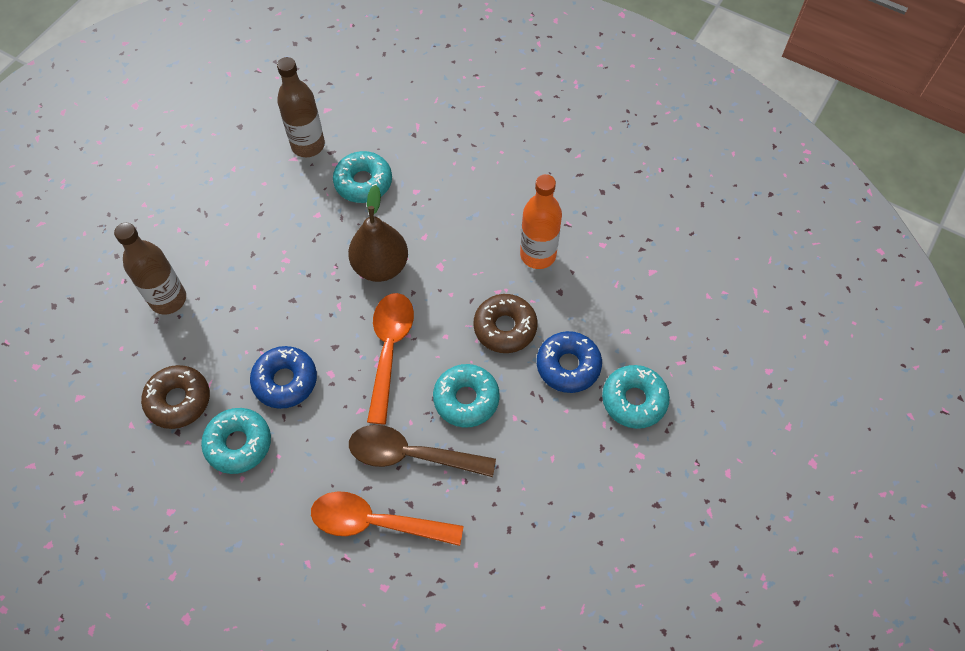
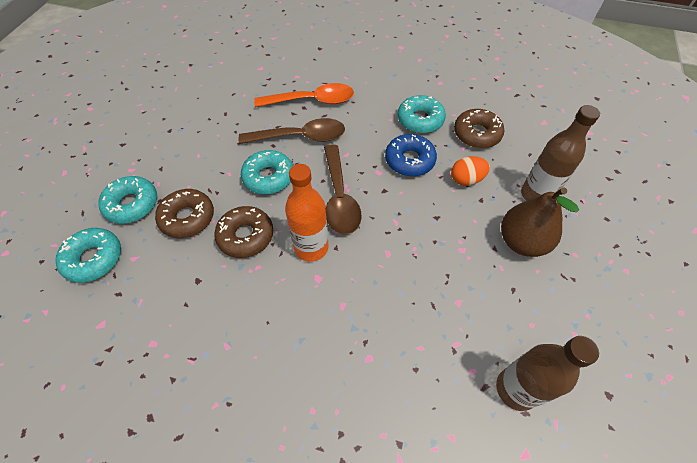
camera: 165 degrees right, 5 degrees down
turquoise donut [333,151,392,203] -> turquoise donut moved to [55,228,121,283]
brown pear [348,185,408,282] -> brown pear moved to [501,187,579,257]
orange spoon [367,293,414,425] -> brown spoon [324,145,362,235]
orange bottle [520,174,562,269] -> orange bottle moved to [285,164,329,262]
blue donut [537,331,602,393] -> brown donut [155,189,214,238]
none -> orange egg [451,156,490,186]

